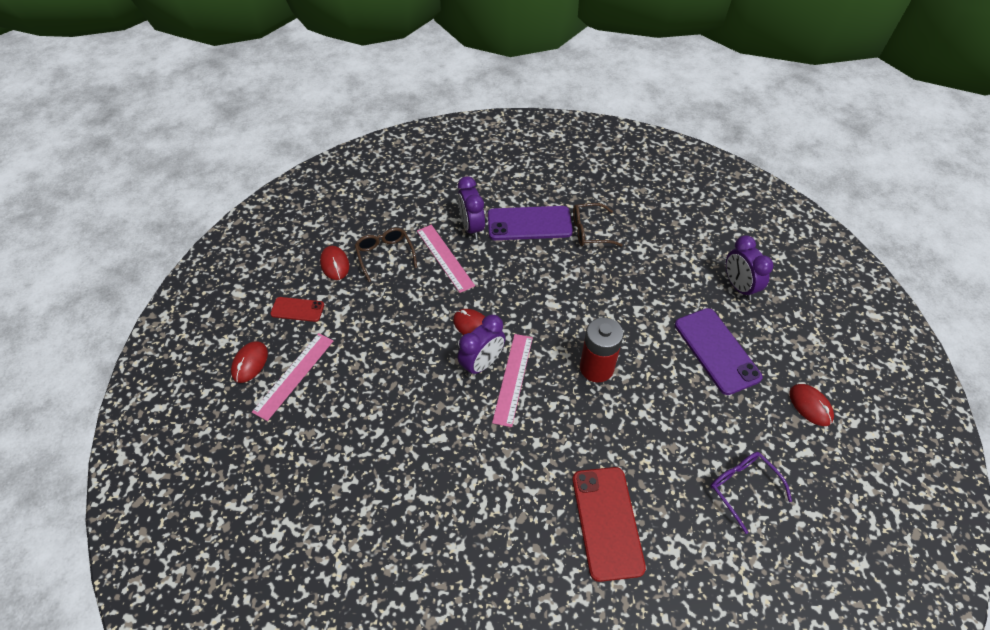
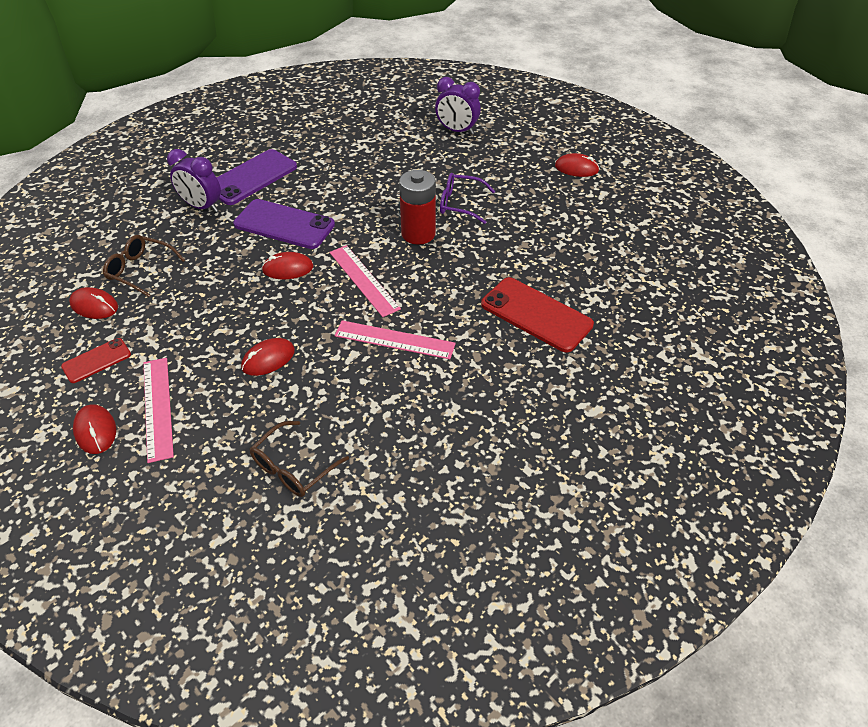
camera: 45 degrees left, 5 degrees down
pink ruler [417,225,475,293] -> pink ruler moved to [334,320,456,359]
purple clock [458,315,505,377] -> none
brown glasses [573,203,623,247] -> brown glasses moved to [250,421,349,497]
purple phone [675,308,763,395] -> purple phone moved to [233,199,335,249]
purple glasses [710,452,792,534] -> purple glasses moved to [440,173,495,224]
none -> red mouse [241,338,295,376]

